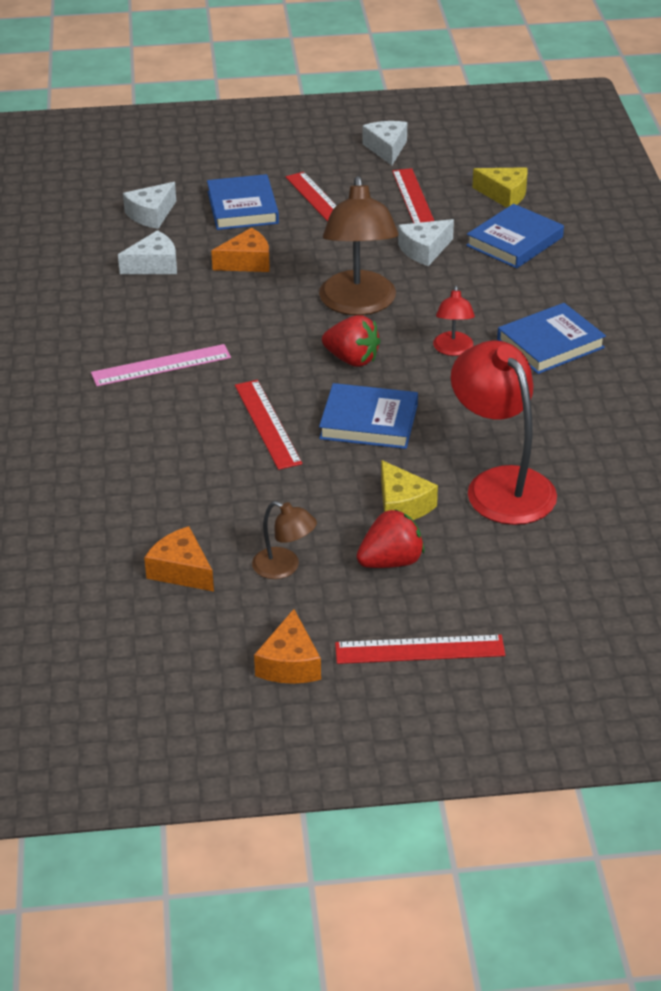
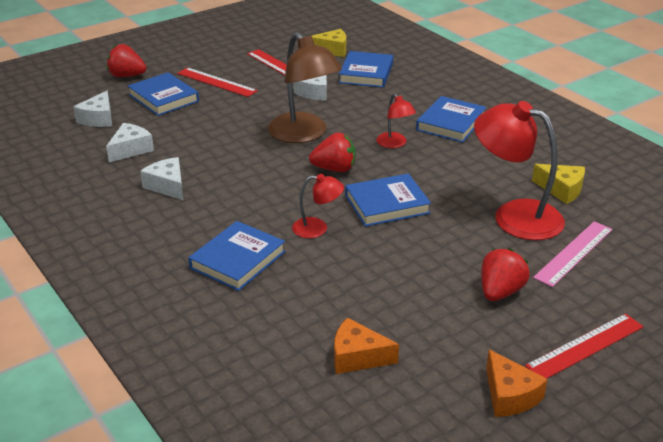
camera: 30 degrees left, 5 degrees down
pink ruler [91,344,231,386] -> pink ruler moved to [533,221,612,287]
orange cheese [211,228,270,272] -> none
red ruler [235,380,302,470] -> red lamp [292,174,344,238]
brown lamp [252,501,317,579] -> none
white cheese [362,121,407,165] -> white cheese moved to [140,157,183,200]
yellow cheese [381,460,438,520] -> yellow cheese moved to [532,164,585,204]
none -> red strawberry [107,44,147,77]
none -> blue book [188,221,285,291]

